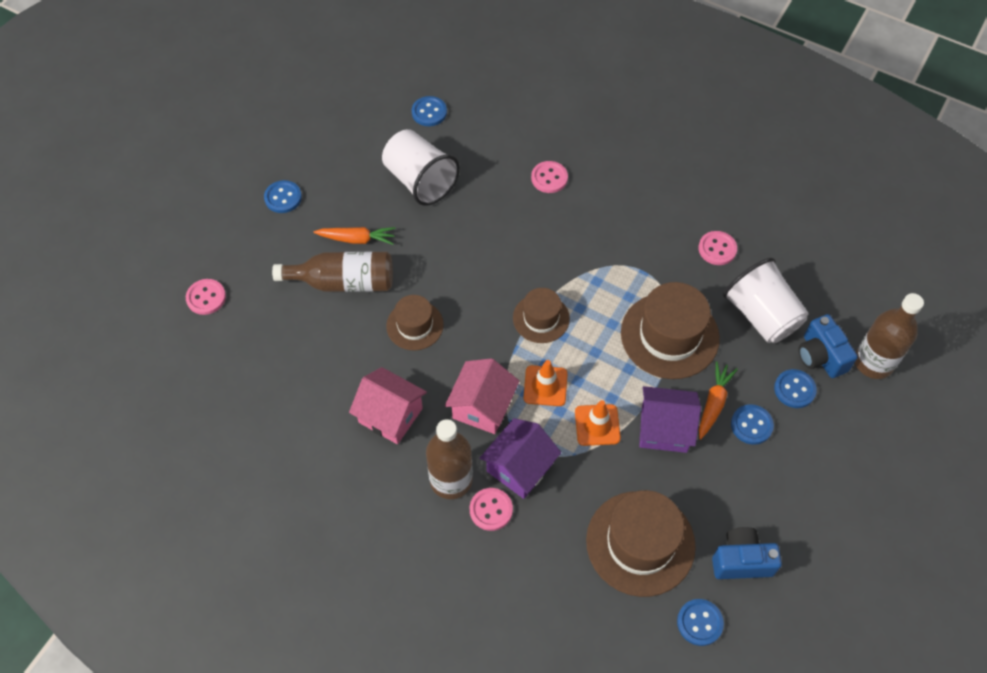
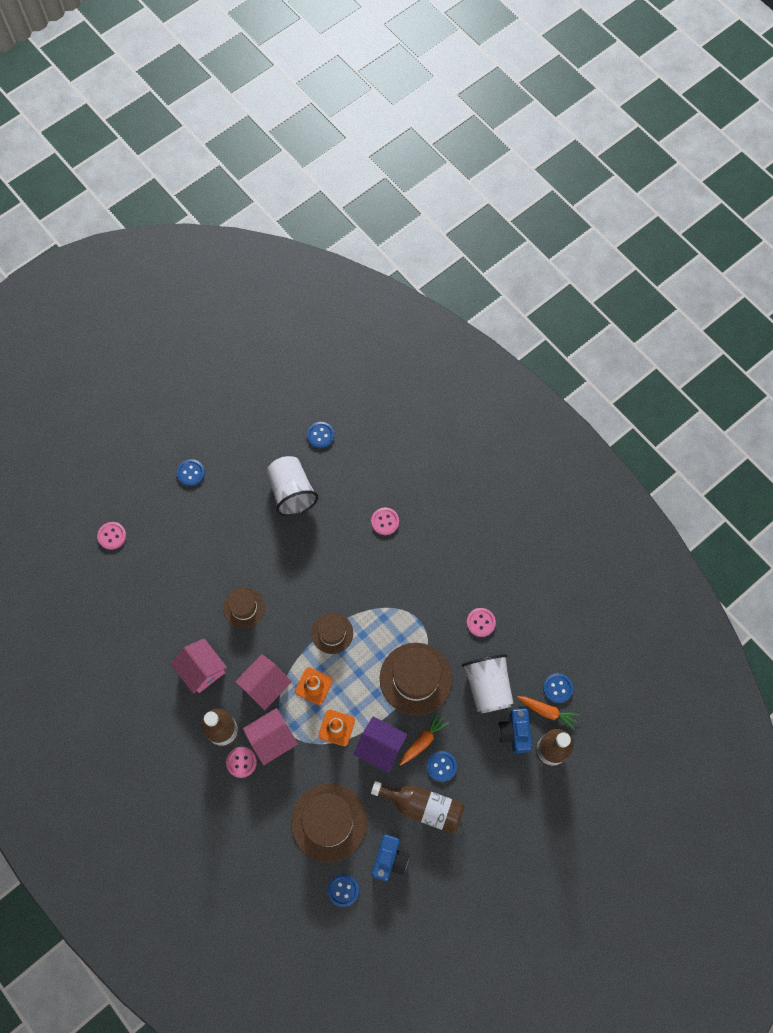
camera: 20 degrees right, 10 degrees up
brown bottle [272,251,393,292] -> brown bottle moved to [371,781,464,834]
orange carrot [314,227,396,245] -> orange carrot moved to [517,696,580,730]
purple house [480,418,561,499] -> pink house [243,708,298,765]
blue camera [712,527,782,579] -> blue camera turned 90 degrees clockwise [372,834,409,881]
blue button [774,369,817,408] -> blue button moved to [543,673,573,703]

